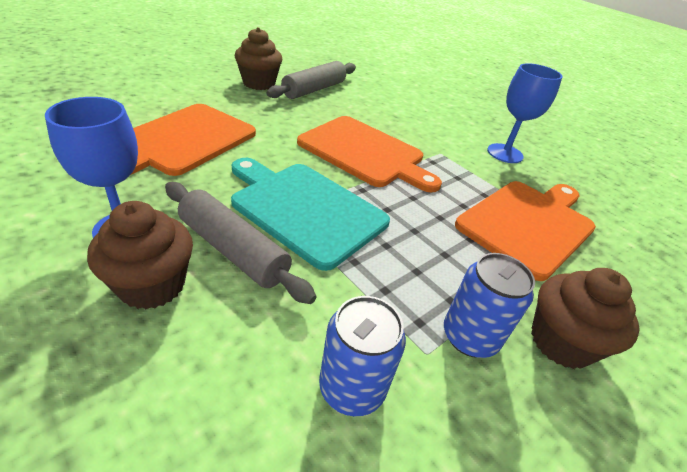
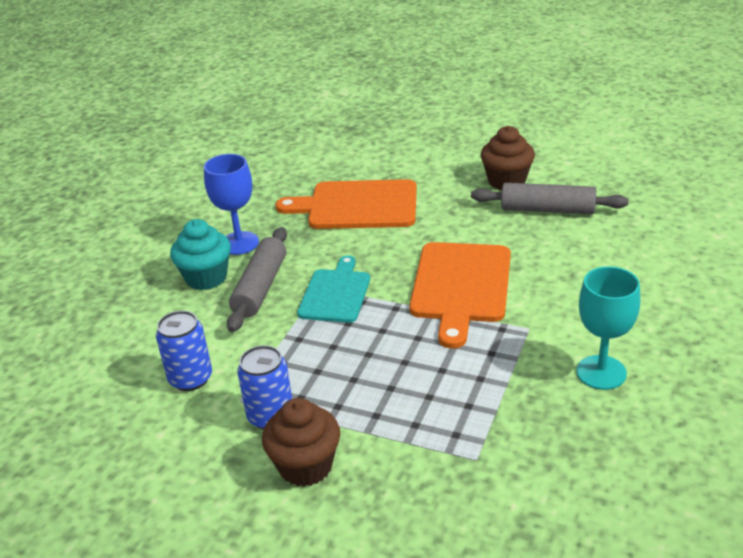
camera: 70 degrees right, 5 degrees down
brown cupcake [87,201,193,309] -> turquoise cupcake [170,219,231,290]
turquoise cutting board [231,158,390,271] -> turquoise cutting board [297,256,370,323], size x0.65
orange cutting board [455,181,596,281] -> none
blue goblet [487,63,563,163] -> turquoise goblet [576,266,640,390]

